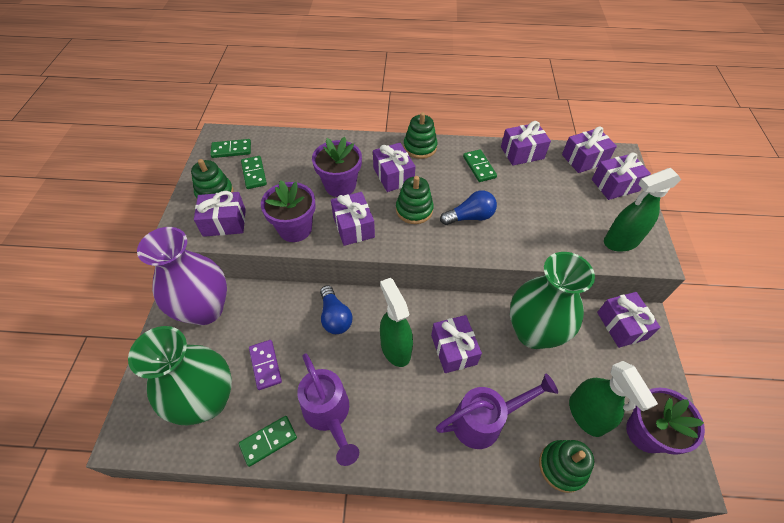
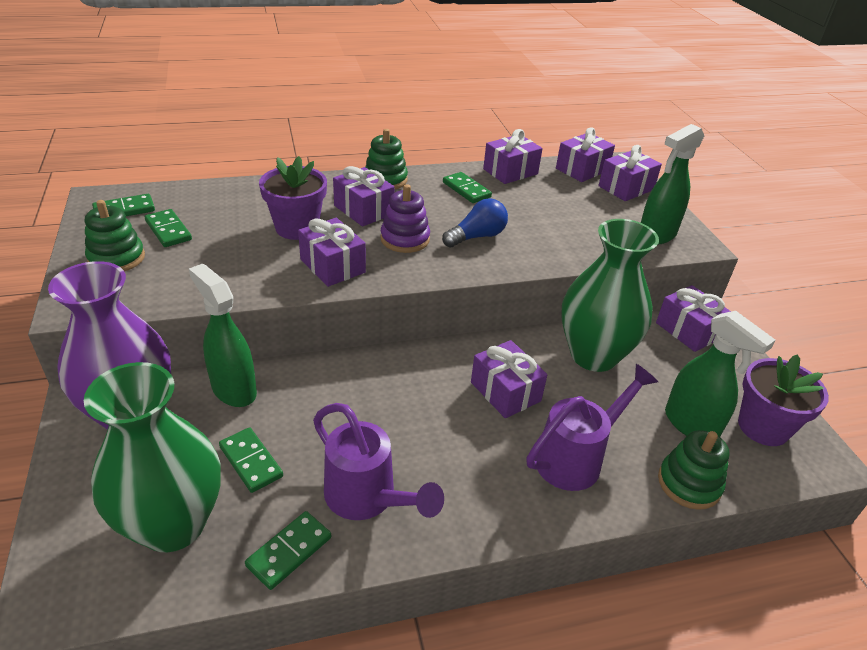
camera: 20 degrees left, 15 degrees down
purple gift [194,191,246,237] -> none
purple domino [249,340,282,390] -> green domino [219,427,283,493]
purple flower pot [261,180,316,242] -> none
blue light bulb [320,285,352,334] -> none
green spray bottle [380,278,413,367] -> green spray bottle moved to [189,264,257,407]
green stacking toy [396,176,434,224] -> purple stacking toy [380,184,430,253]

